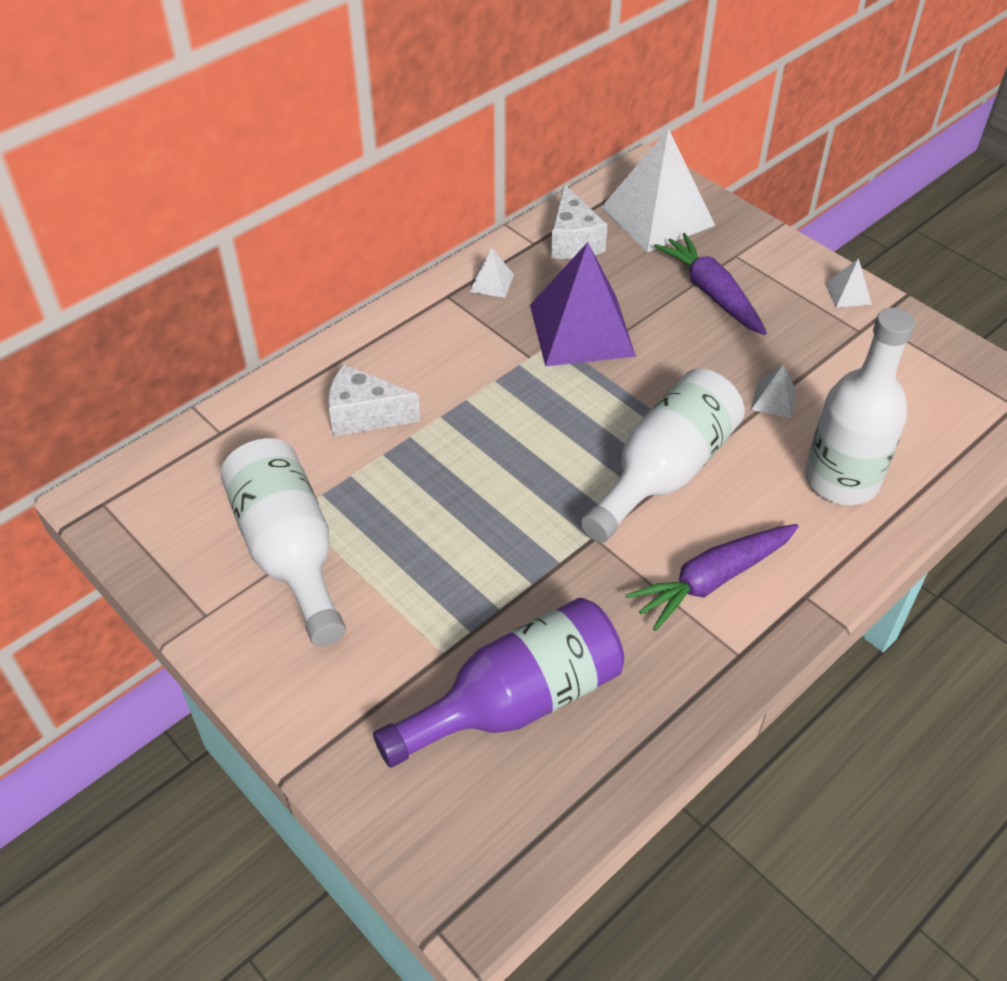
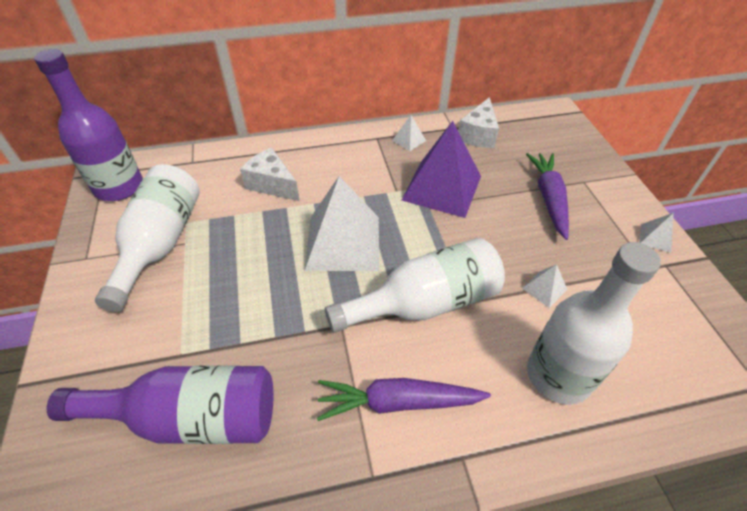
camera: 30 degrees right, 0 degrees up
white pyramid [601,128,715,252] -> white pyramid moved to [305,176,379,271]
none -> purple bottle [34,49,143,201]

